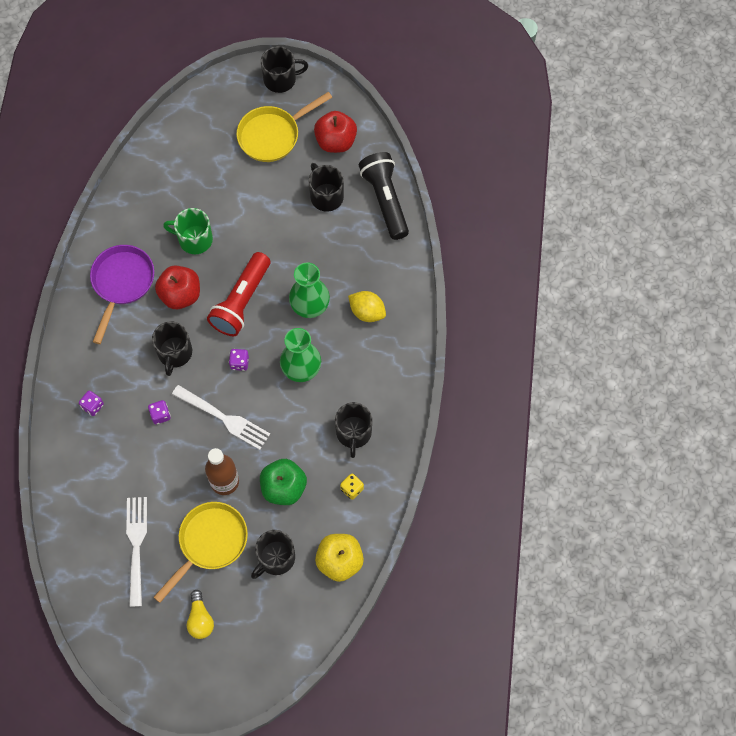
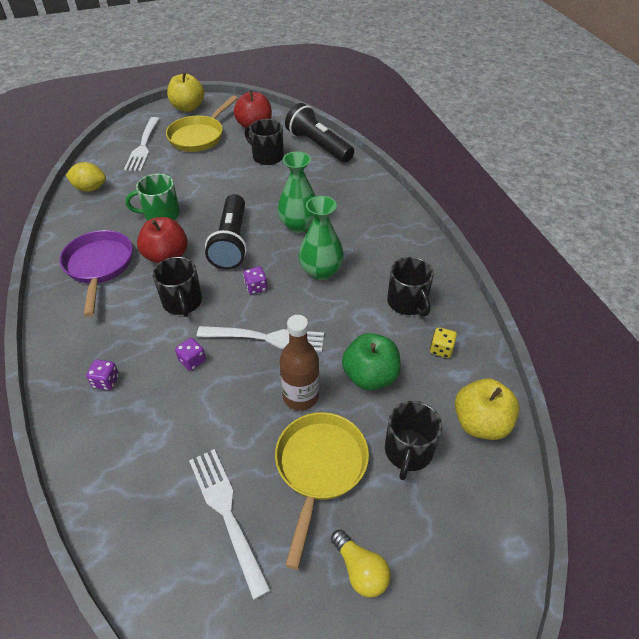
camera: 25 degrees left, 20 degrees down
red flashlight [207,252,270,336] -> black flashlight [205,194,247,270]
black mug [261,46,308,93] -> yellow apple [167,72,205,112]
yellow lemon [348,291,386,322] -> yellow lemon moved to [65,162,106,192]
none -> white fork [124,117,159,171]

